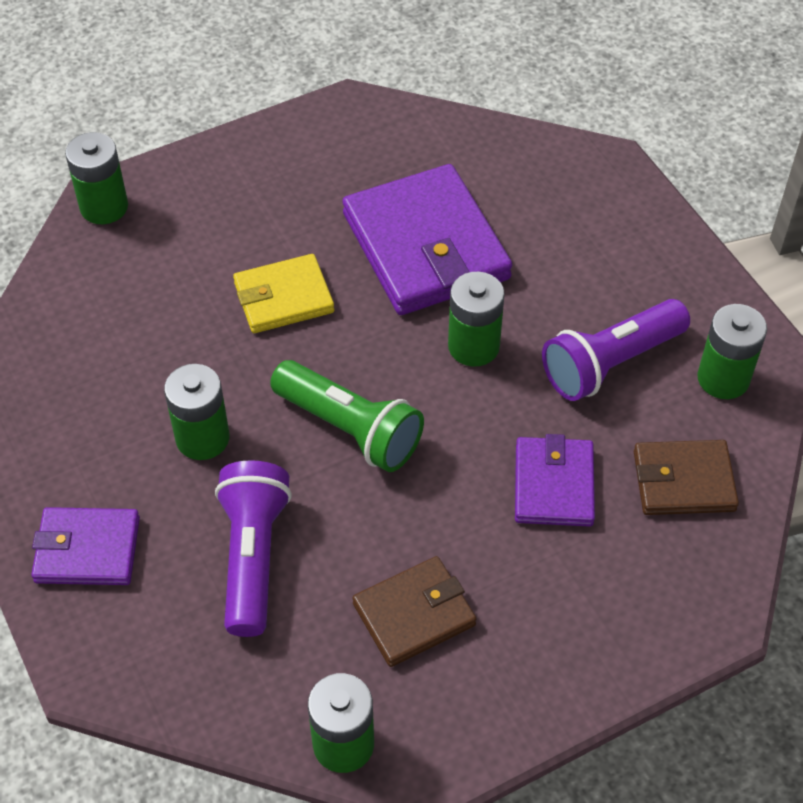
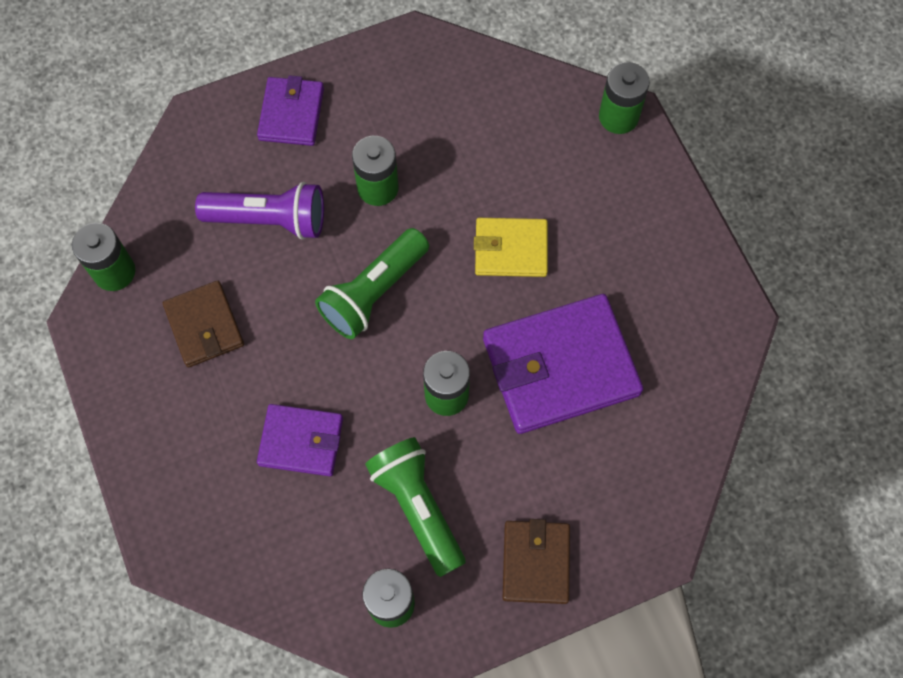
camera: 95 degrees right, 15 degrees up
yellow wallet [233,254,334,333] -> yellow wallet turned 75 degrees counterclockwise [474,218,548,277]
purple flashlight [542,299,690,401] -> green flashlight [365,437,466,577]
brown wallet [634,440,739,515] -> brown wallet moved to [503,519,570,604]

